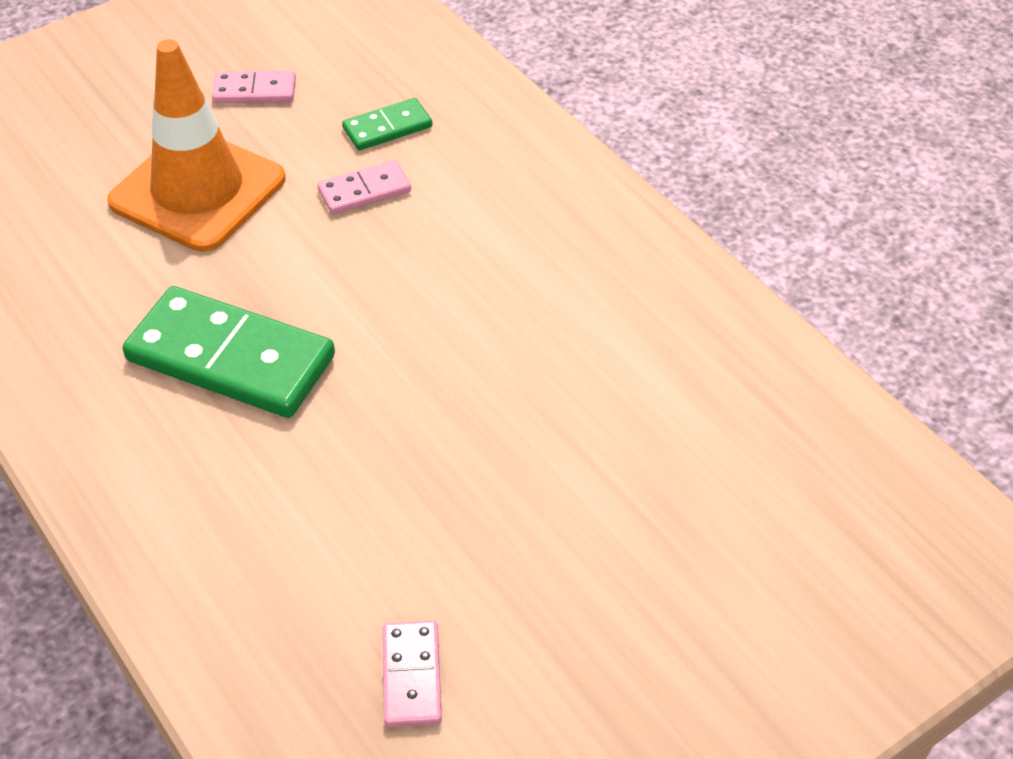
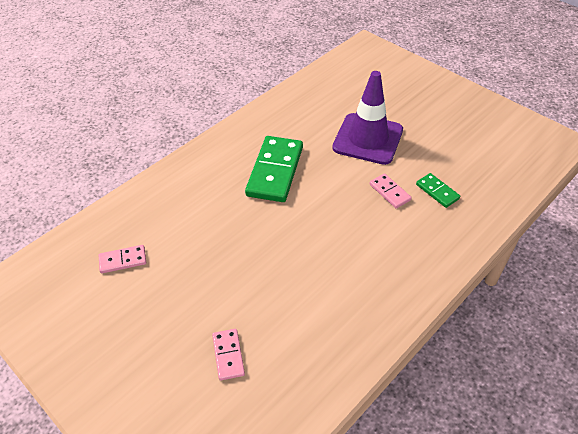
camera: 80 degrees right, 0 degrees up
orange traffic cone [107,39,285,252] -> purple traffic cone [332,71,403,165]
pink domino [212,71,296,103] -> pink domino moved to [212,329,245,381]

